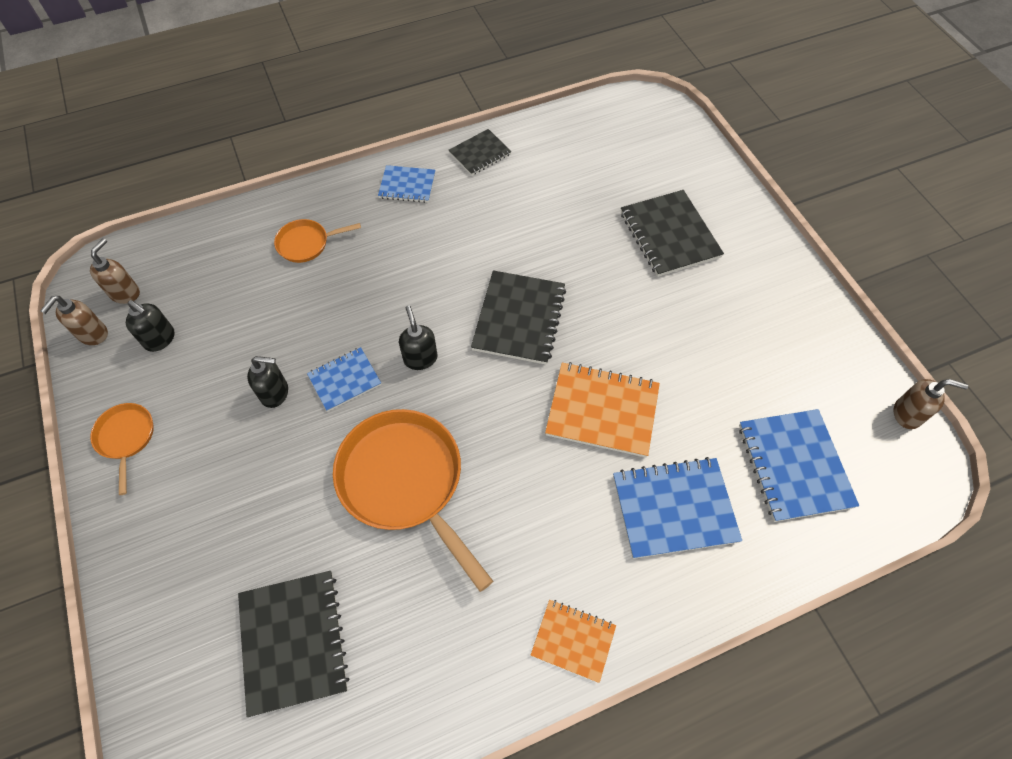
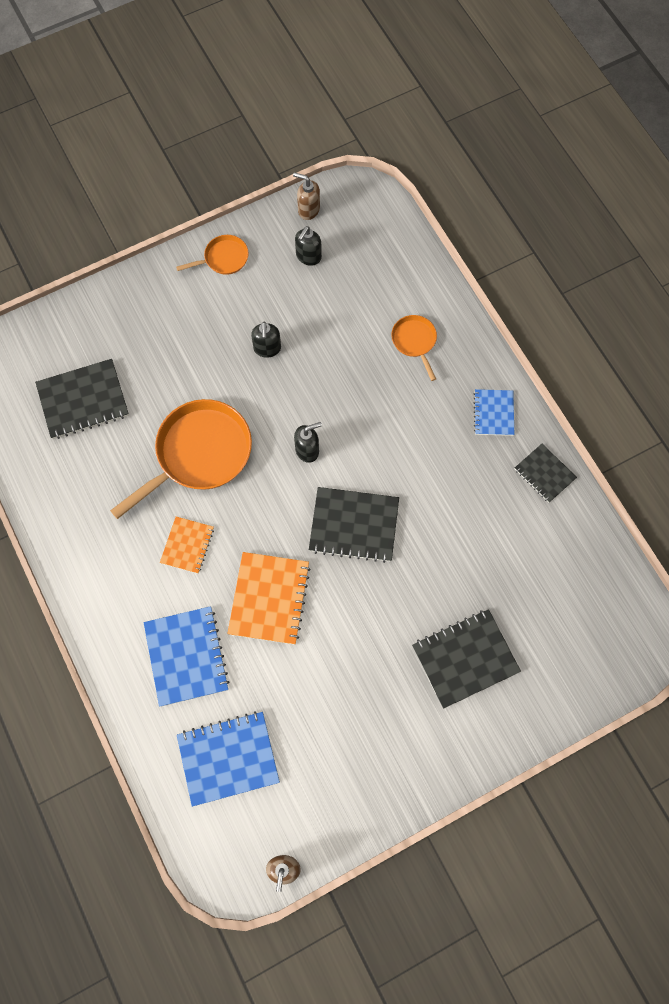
camera: 85 degrees right, 10 degrees up
brown soap dispenser [90,238,140,304] -> none
blue notebook [307,347,381,412] -> none
orange notebook [531,600,616,683] -> orange notebook moved to [160,516,214,574]

